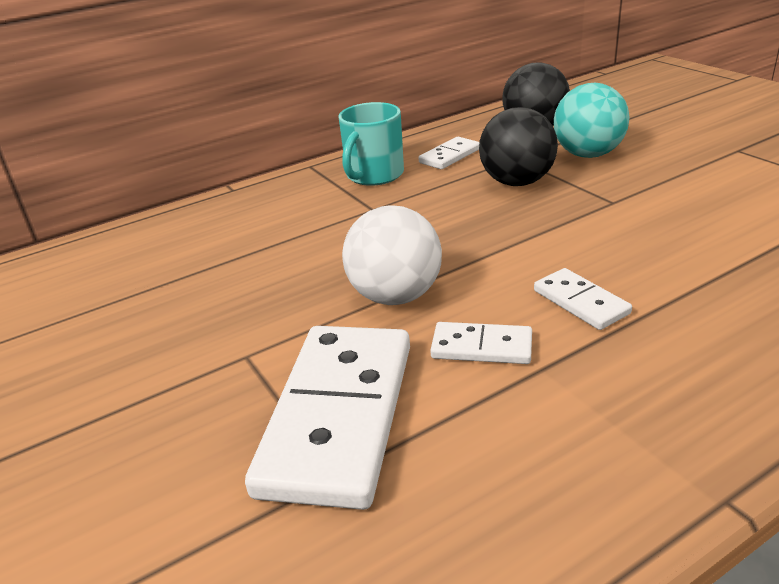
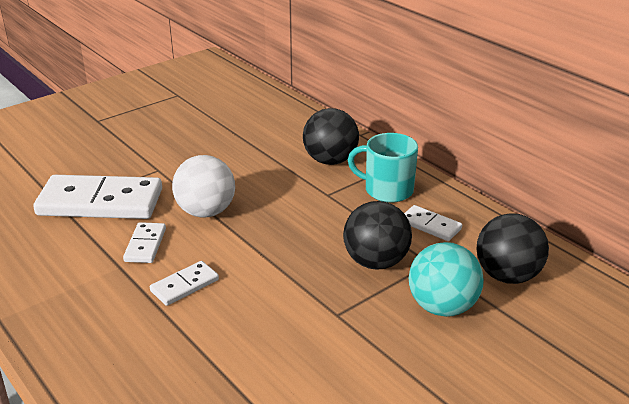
camera: 80 degrees right, 0 degrees up
none -> black ball [303,108,359,165]

